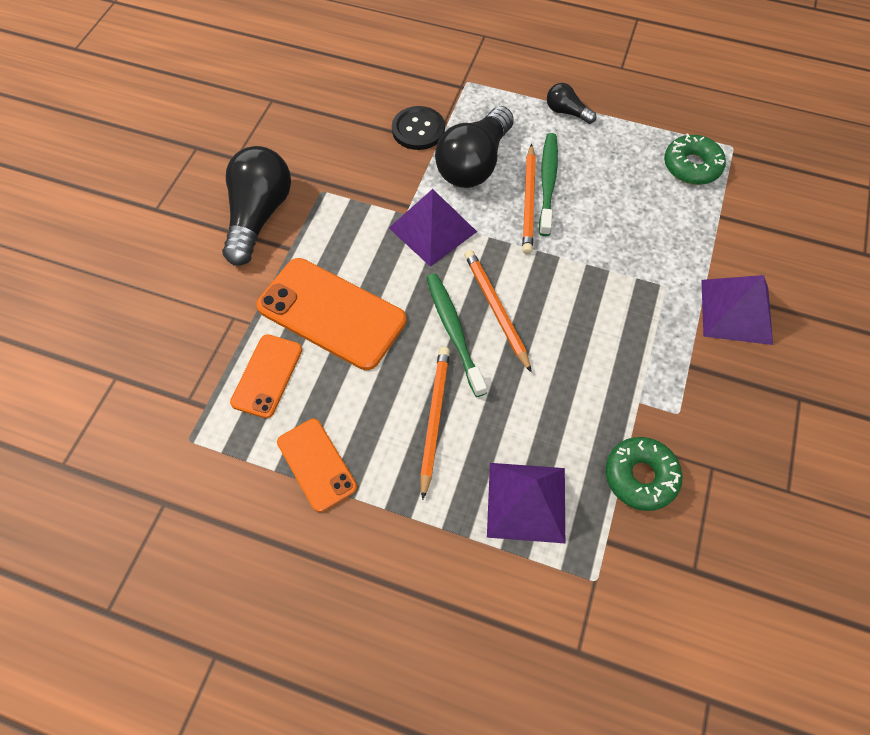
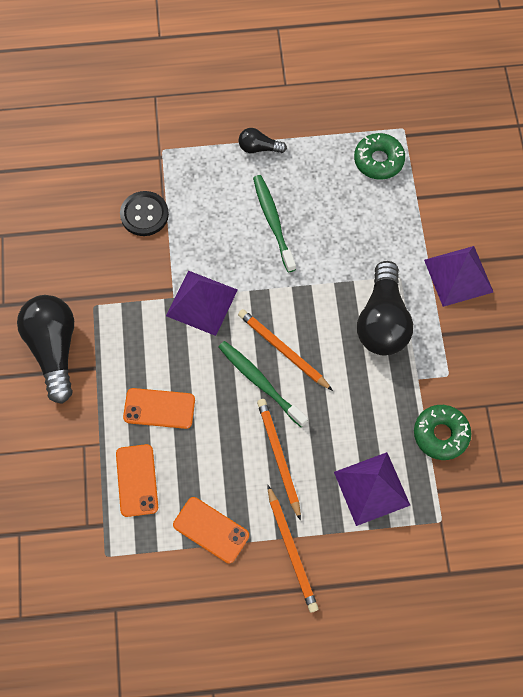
camera: 25 degrees left, 5 degrees up
orange phone [256,258,406,370] -> orange phone [123,388,195,429], size x0.58
black light bulb [435,106,514,188] -> black light bulb moved to [357,261,413,356]
orange pencil [522,144,536,254] -> orange pencil moved to [268,485,318,612]

